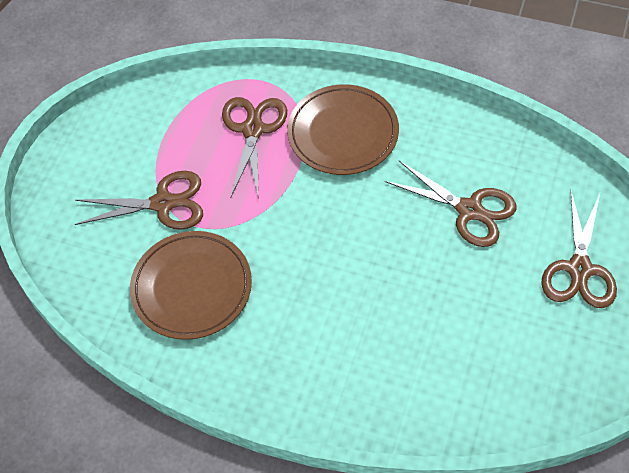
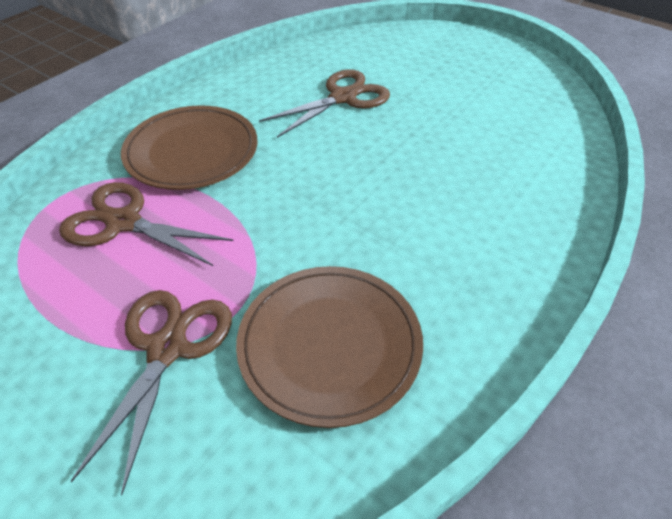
camera: 75 degrees left, 10 degrees down
brown scissors [541,191,617,308] -> none

